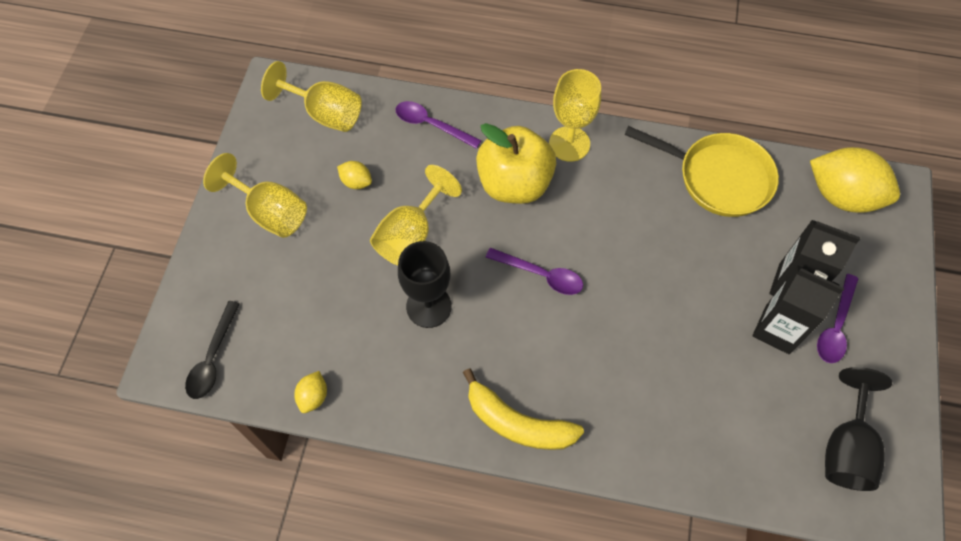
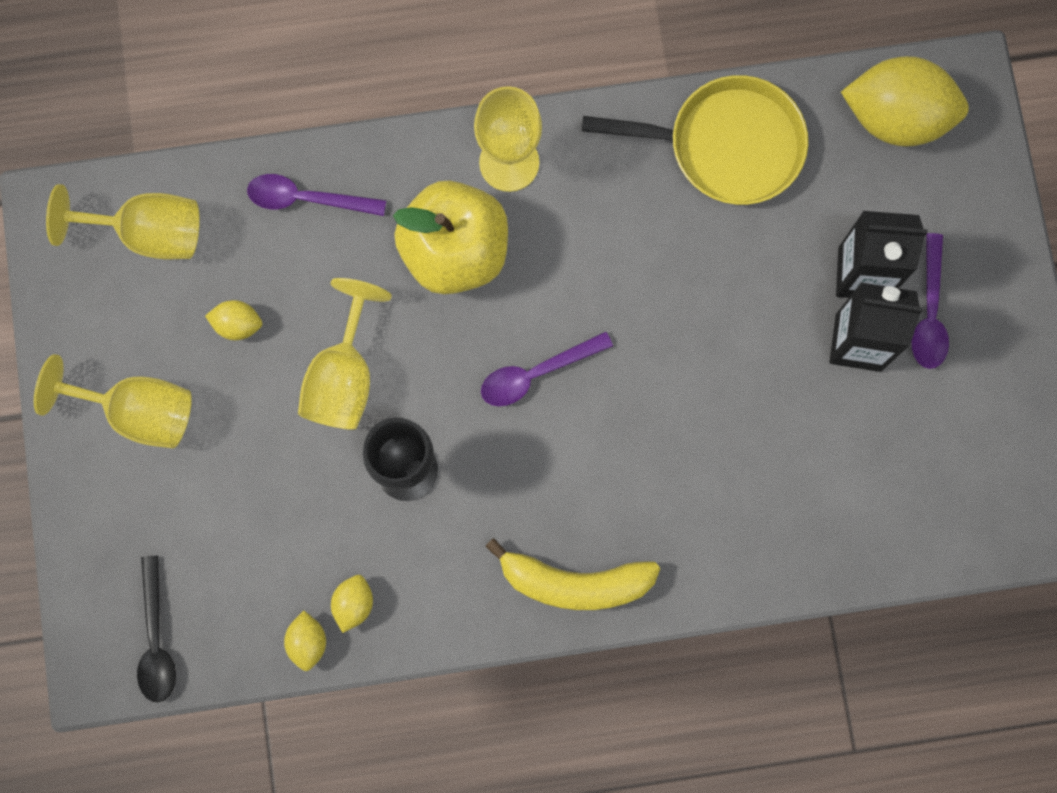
camera: 20 degrees left, 15 degrees up
purple spoon [486,248,583,295] -> purple spoon turned 150 degrees clockwise [481,332,613,406]
black goblet [825,367,892,491] -> none
none -> yellow lemon [331,575,373,633]

